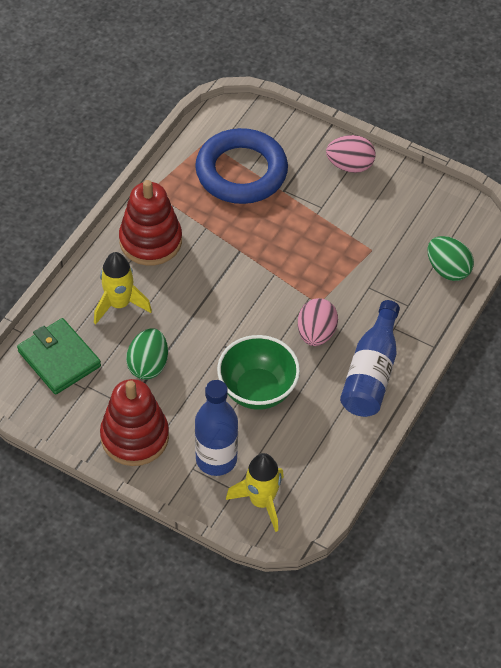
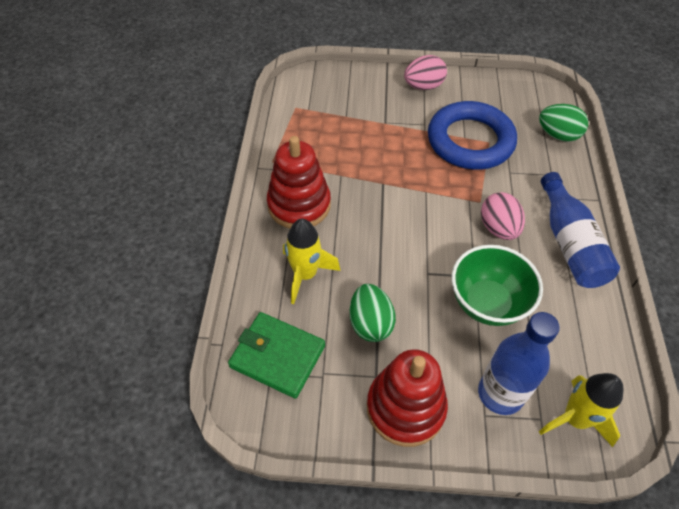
camera: 25 degrees left, 0 degrees up
blue ring [195,128,288,204] -> blue ring moved to [428,101,517,170]

